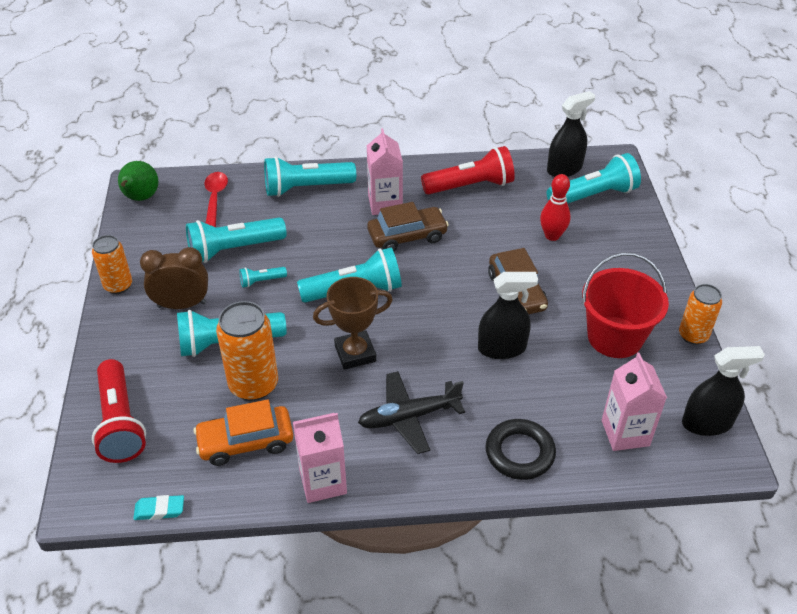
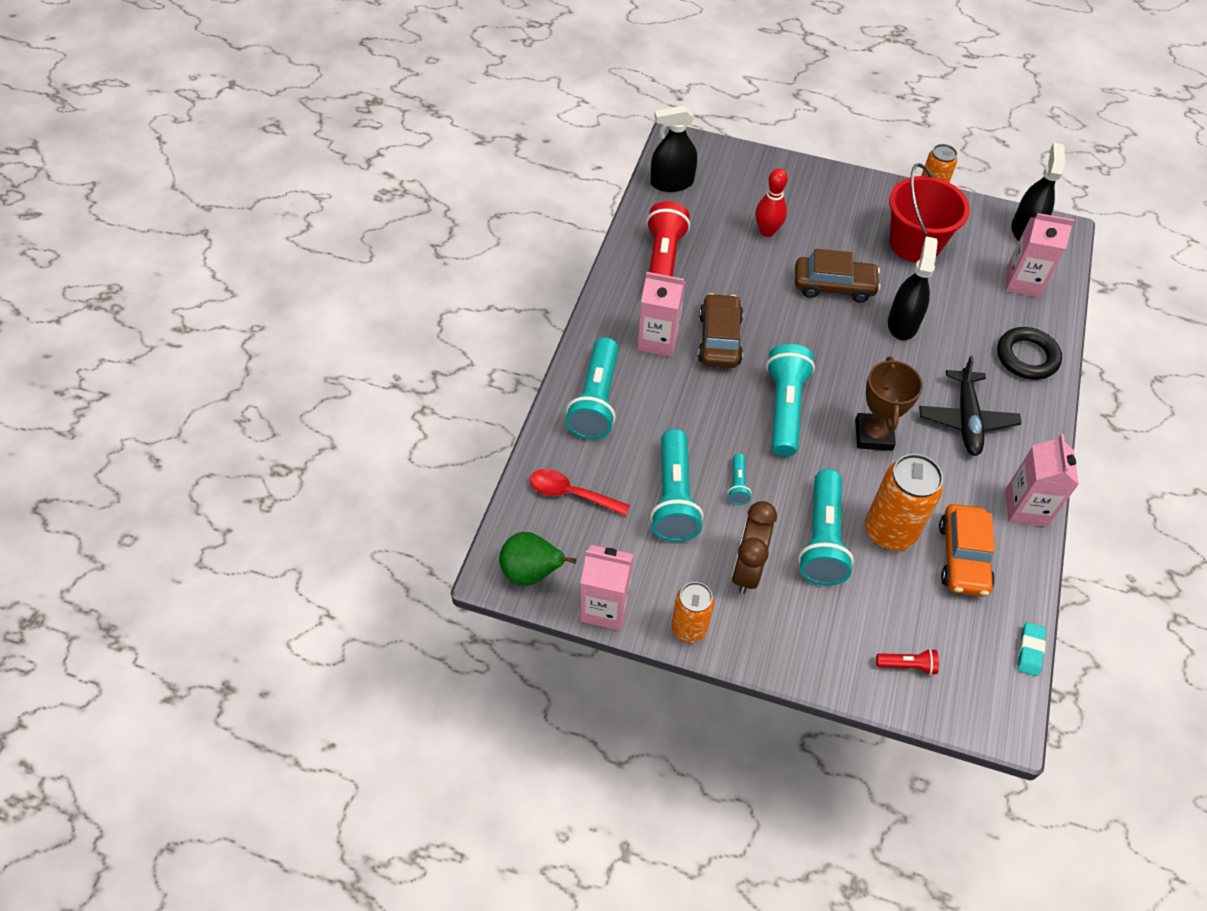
camera: 70 degrees left, 10 degrees up
red flashlight [92,359,146,463] -> red flashlight [876,649,939,675], size x0.46
black spray bottle [547,91,595,177] -> black spray bottle turned 90 degrees counterclockwise [650,105,697,192]
turquoise flashlight [547,153,641,204] -> none
none -> pink carton [580,545,634,631]

